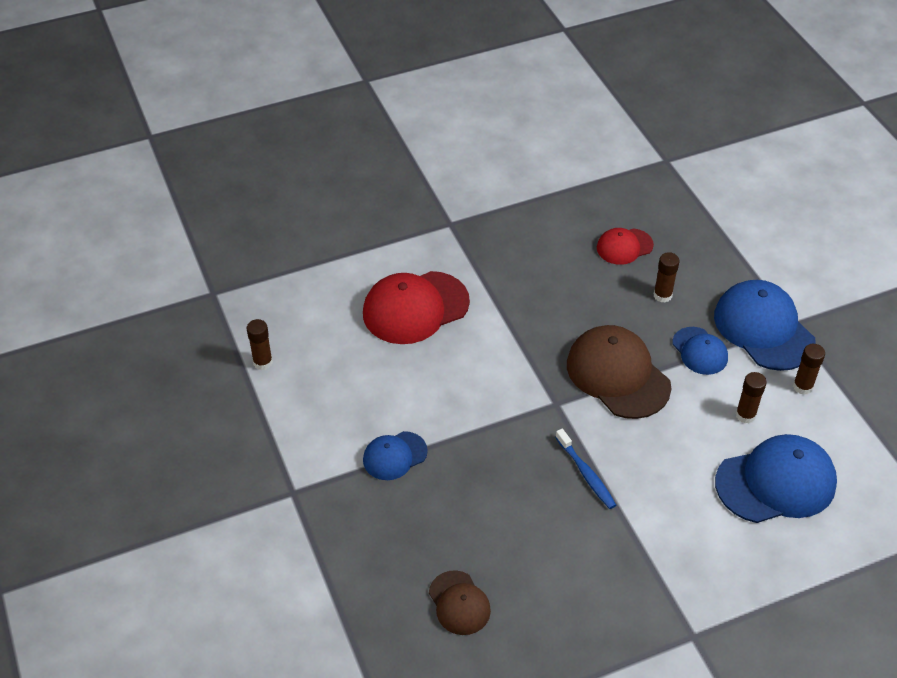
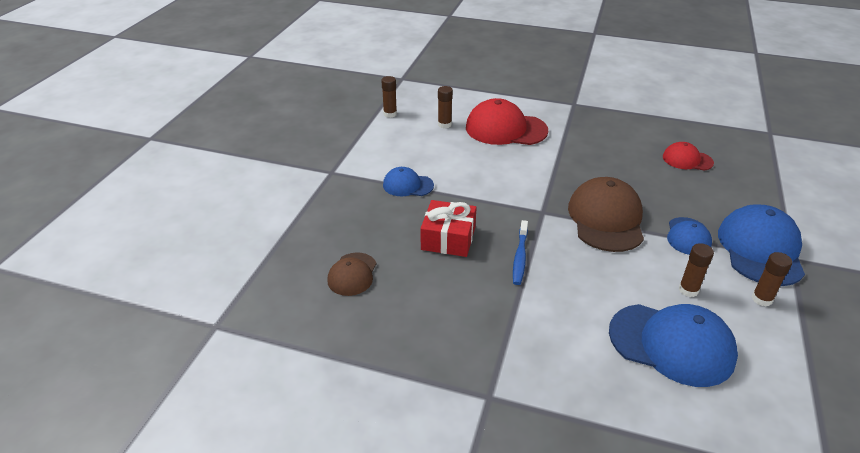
camera: 40 degrees right, 10 degrees down
brown glue stick [654,252,679,303] -> brown glue stick moved to [438,86,453,128]
none -> red gift [420,200,477,257]

